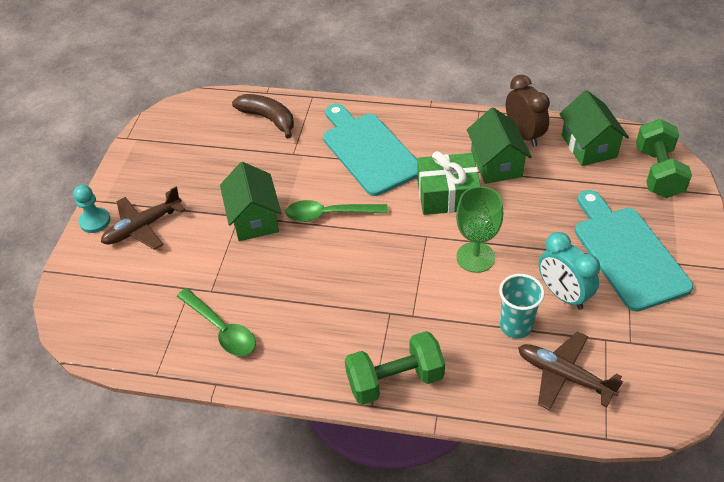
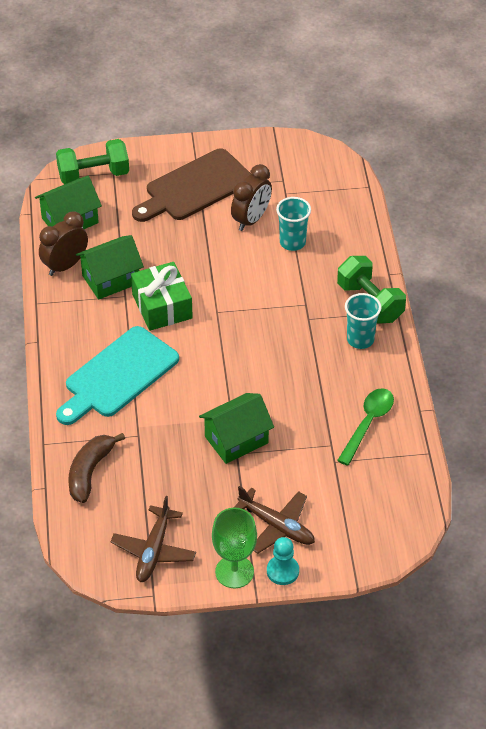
camera: 110 degrees left, 0 degrees up
green spoon [285,200,388,222] -> none
green goblet [456,186,503,273] -> green goblet moved to [212,508,257,588]
brown plane [518,332,623,410] -> brown plane moved to [111,496,196,582]
turquoise clock [539,232,600,310] -> brown clock [231,164,272,231]
turquoise cutting board [575,190,693,312] -> brown cutting board [132,148,252,222]
none -> turquoise cup [345,293,381,349]

